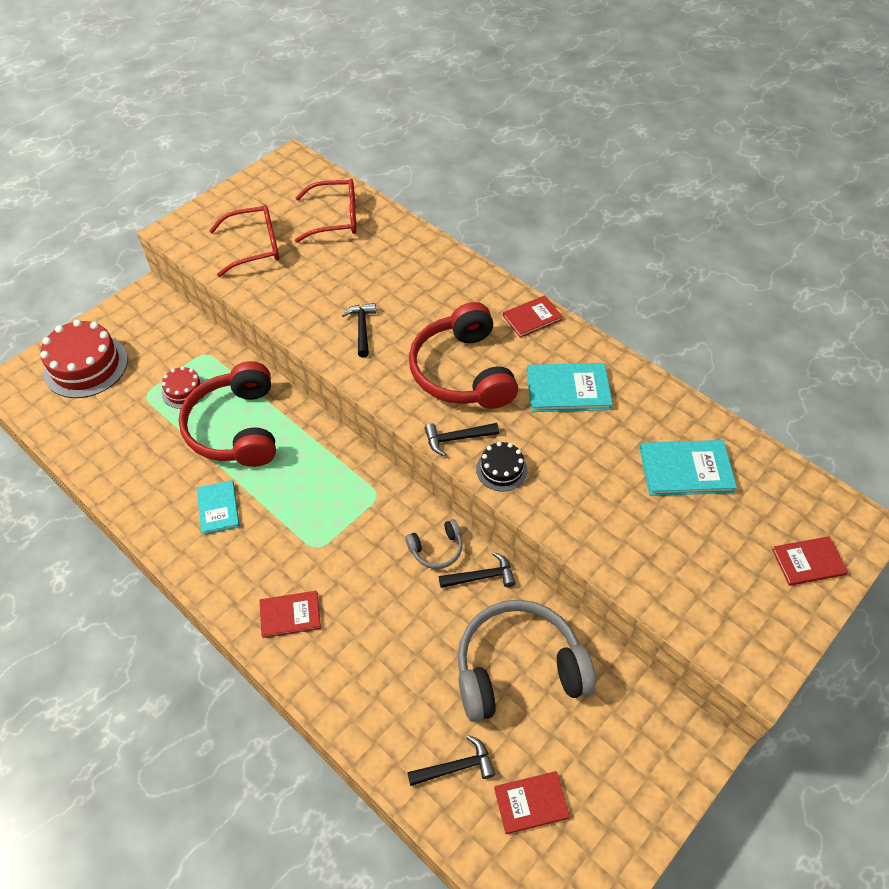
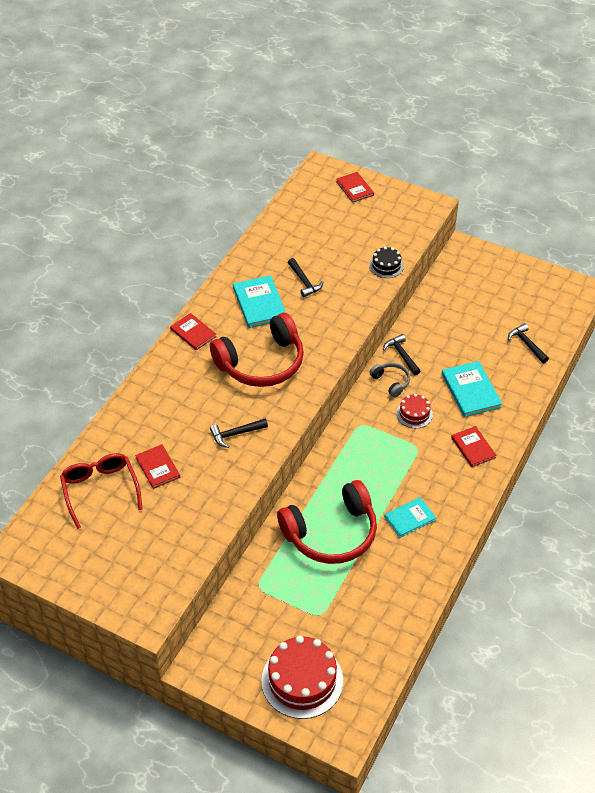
camera: 105 degrees left, 5 degrees down
red cake [162,366,204,409] -> red cake moved to [396,394,433,428]
red glasses [209,205,279,277] -> none
black hammer [424,423,499,456] -> black hammer moved to [288,258,323,297]
grey headphones [457,600,596,722] -> none
black cake [476,442,527,492] -> black cake moved to [369,246,404,278]
red book [494,771,570,834] -> red book moved to [135,444,180,489]
turquoise book [639,440,737,496] -> turquoise book moved to [442,361,502,417]

